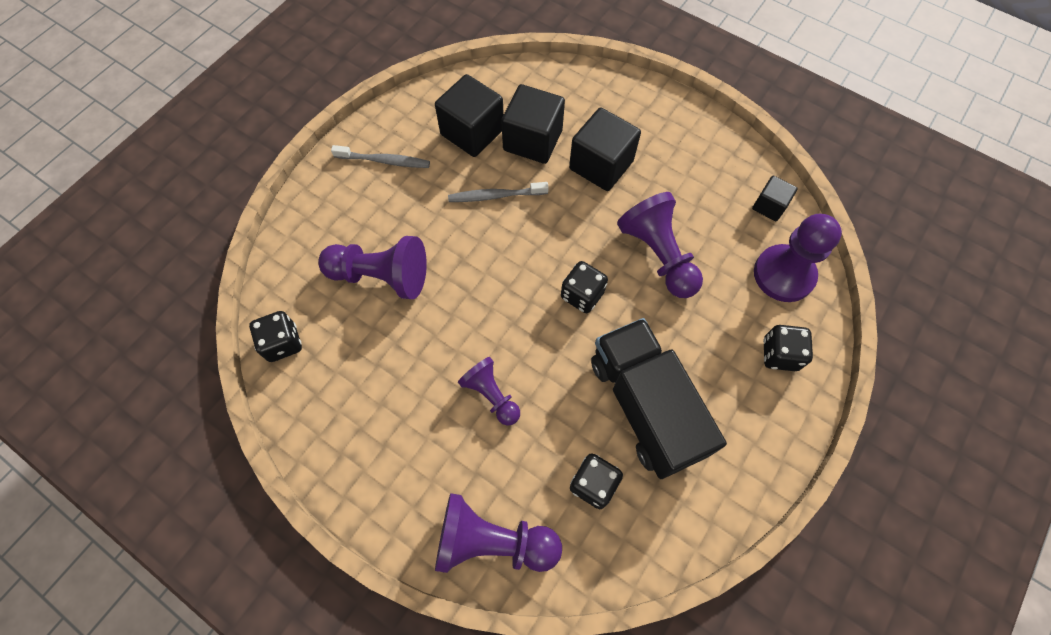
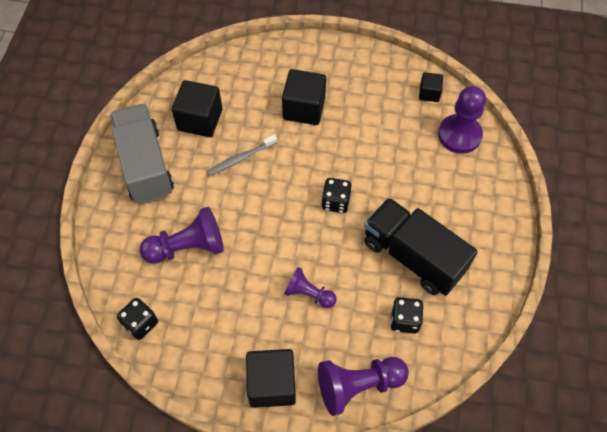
camera: 25 degrees left, 5 degrees down
grey toothbrush [331,145,430,168] -> grey truck [111,104,174,204]
black cube [501,84,565,164] -> black cube moved to [246,349,296,408]
purple pawn [617,192,703,298] -> none
black dice [763,325,813,371] -> none

